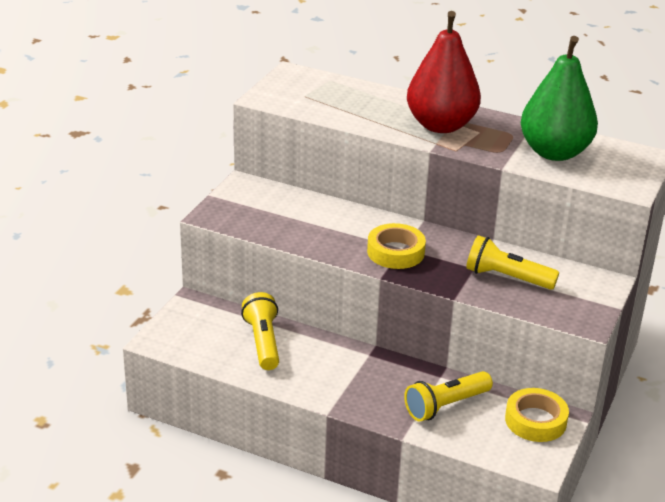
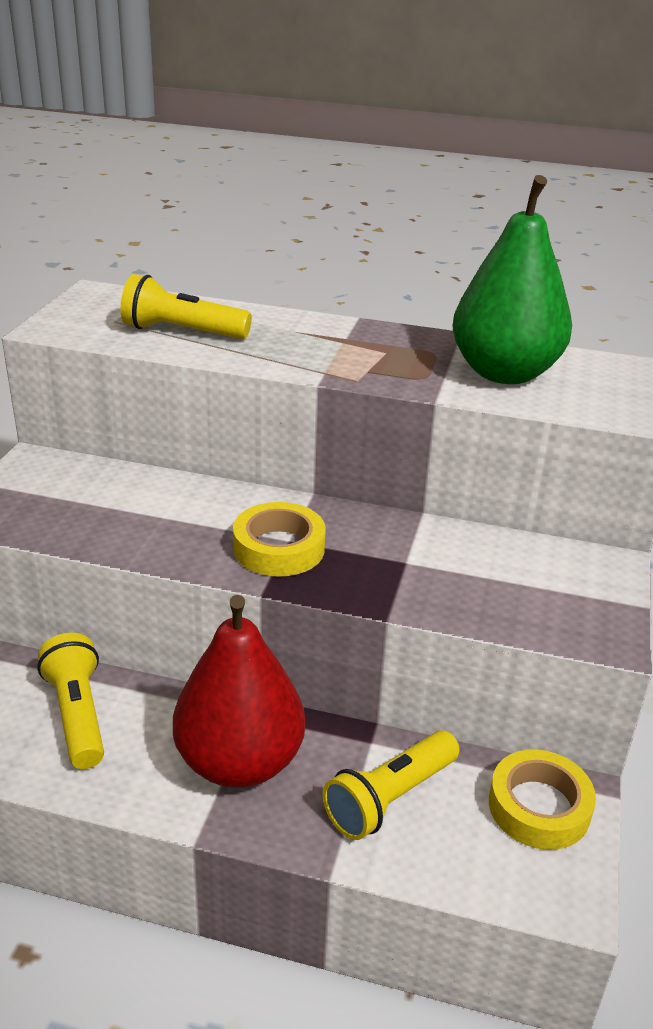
camera: 10 degrees left, 0 degrees up
red pear [407,11,481,133] -> red pear moved to [173,595,305,788]
yellow flashlight [466,235,559,290] -> yellow flashlight moved to [120,274,252,339]

